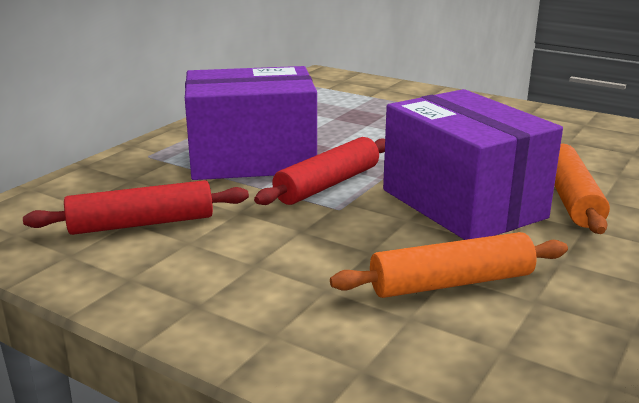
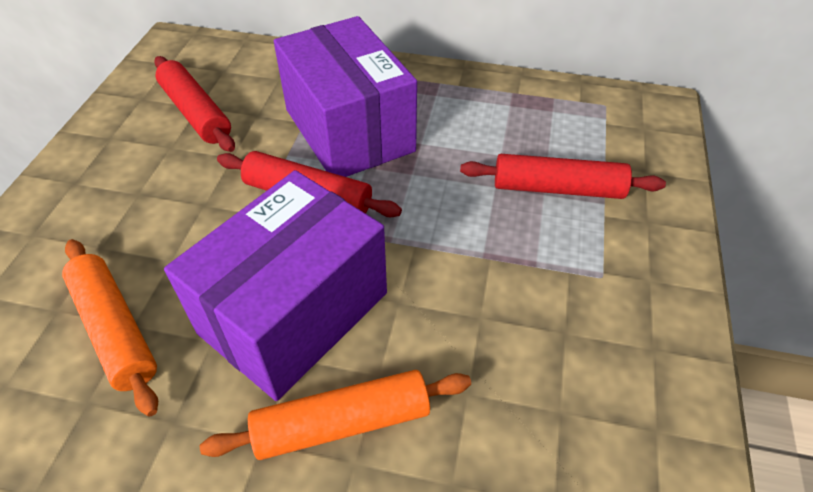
camera: 70 degrees right, 25 degrees up
none -> red rolling pin [460,154,666,199]

